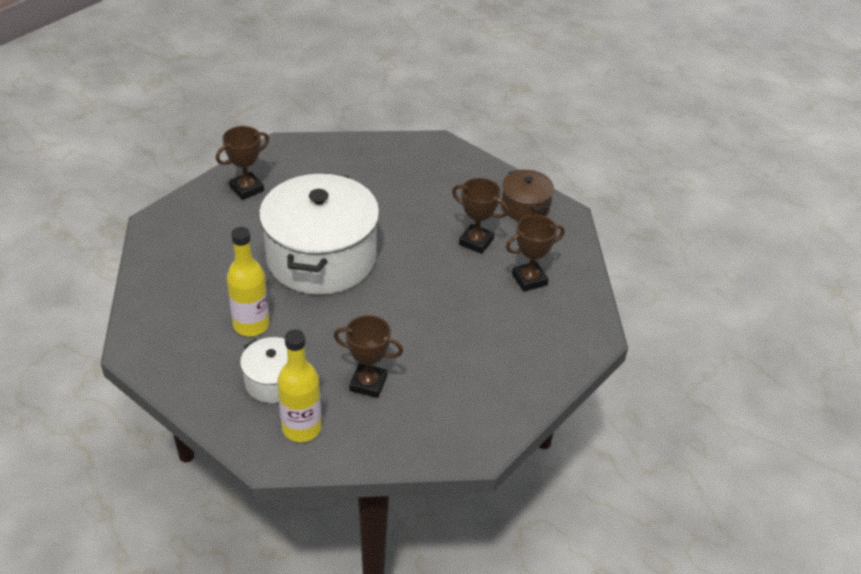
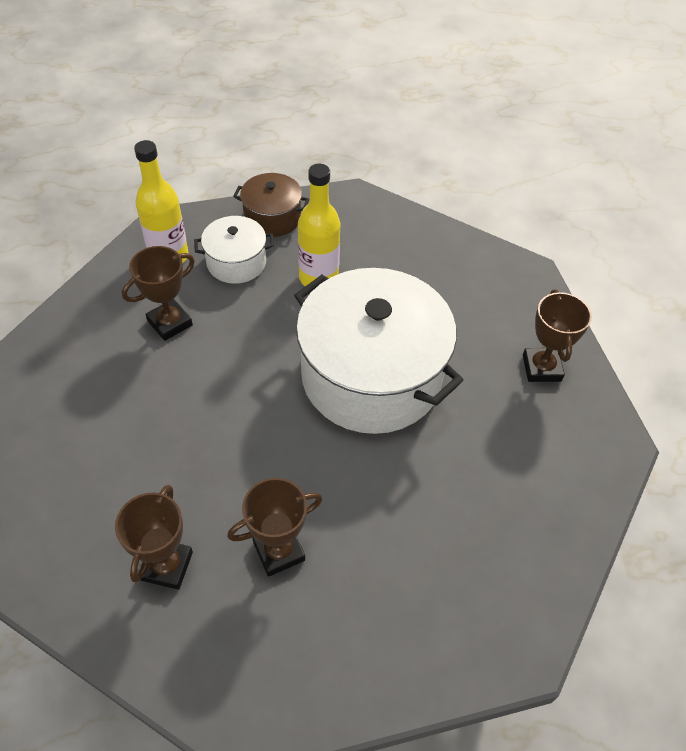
camera: 125 degrees right, 10 degrees up
brown pot [502,170,554,221] -> brown pot moved to [233,173,309,237]

